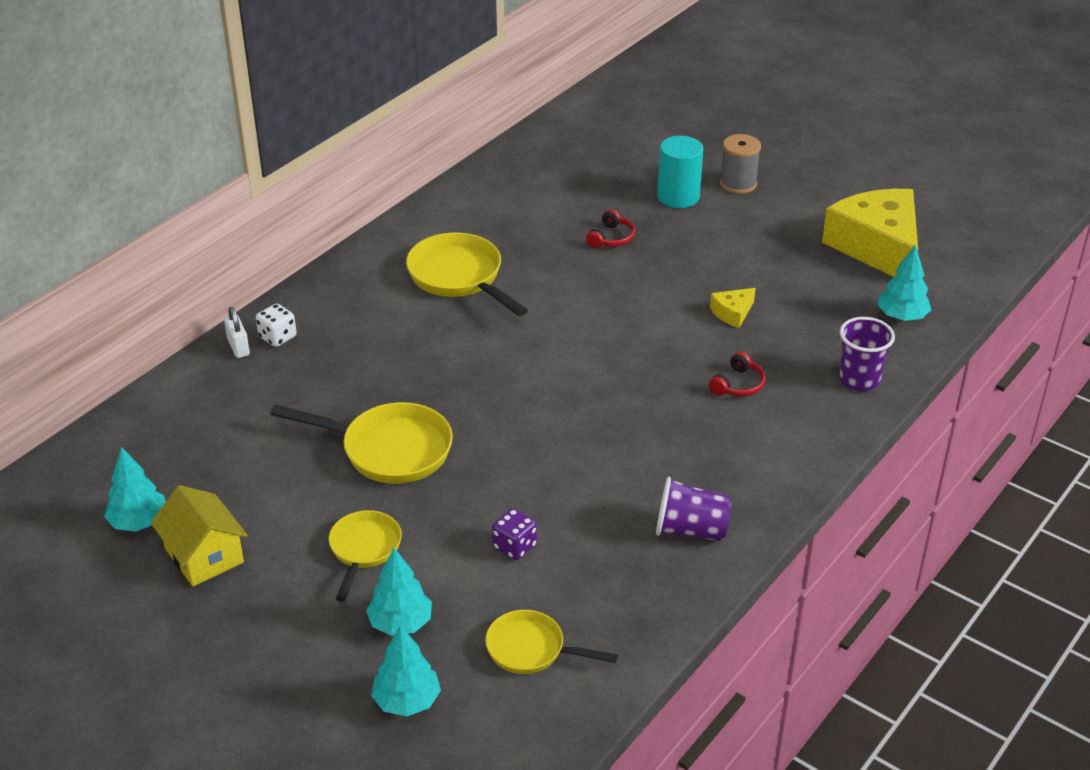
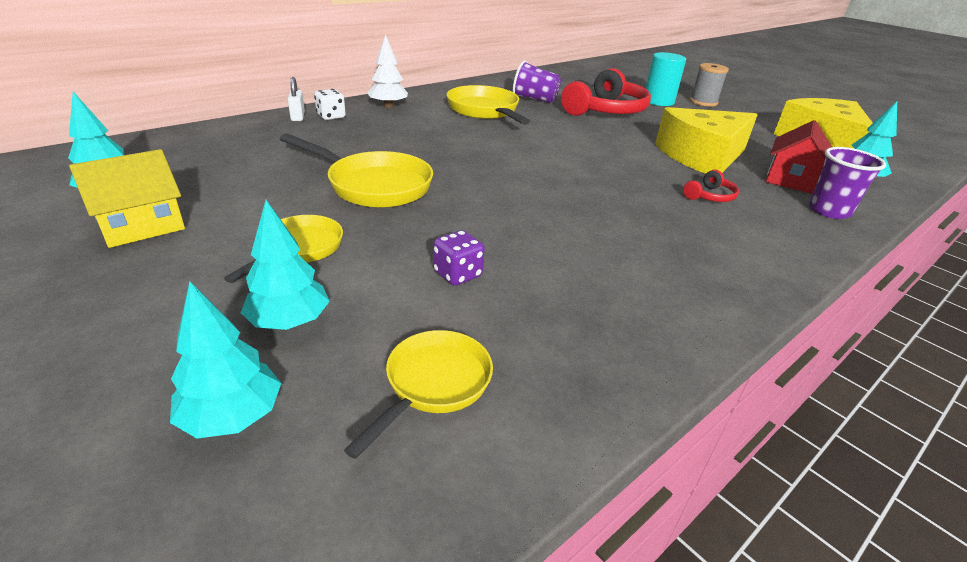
camera: 10 degrees right, 5 degrees down
yellow house [151,485,248,586] -> yellow house turned 75 degrees clockwise [69,149,185,248]
yellow pan [485,610,618,674] -> yellow pan turned 90 degrees clockwise [344,330,493,459]
red headphones [586,209,635,248] -> red headphones [561,68,651,116], size x2.29
purple cup [656,477,732,541] -> purple cup moved to [513,60,561,103]
yellow cheese [710,288,755,328] -> yellow cheese [655,107,758,174], size x2.42
none -> white tree [367,34,408,108]
none -> red house [766,120,832,194]

